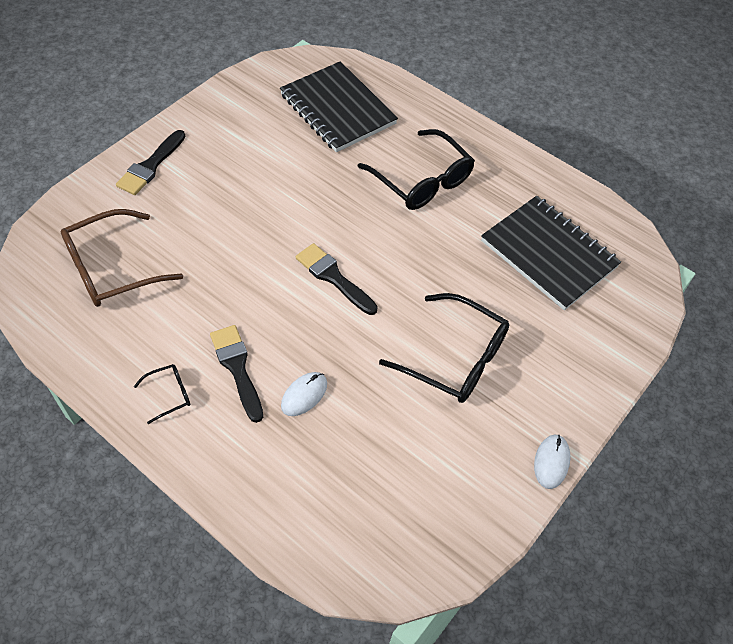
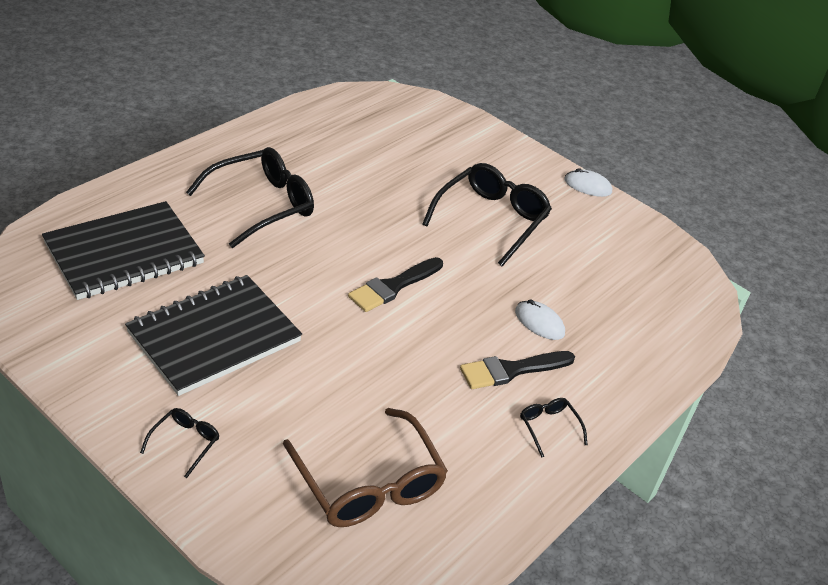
camera: 90 degrees left, 15 degrees down
black brush [116,130,186,195] -> black glasses [140,408,220,478]
black notebook [481,196,621,310] -> black notebook moved to [125,275,302,396]

